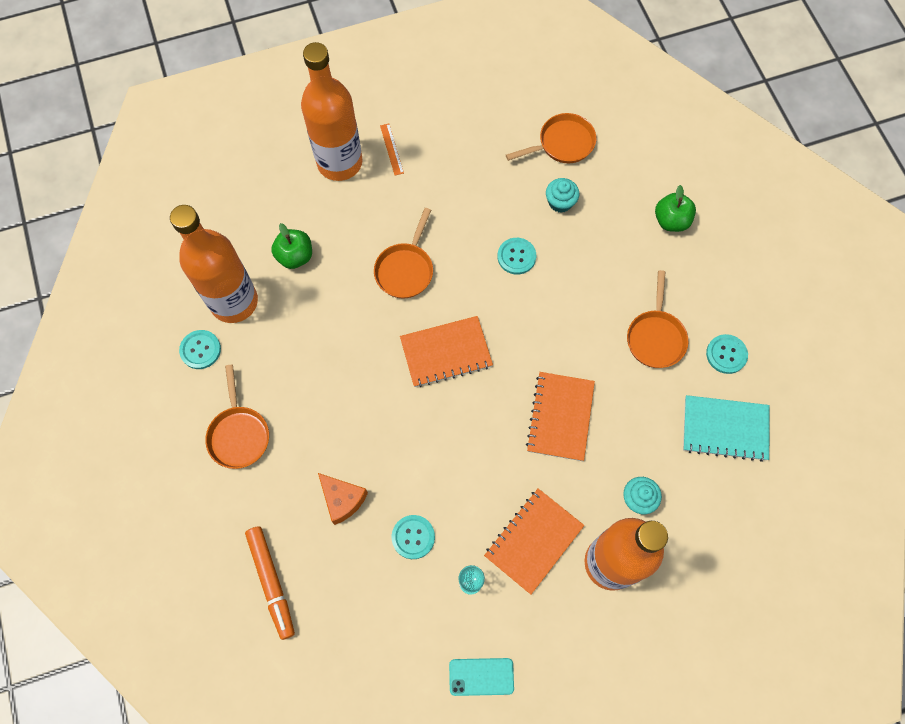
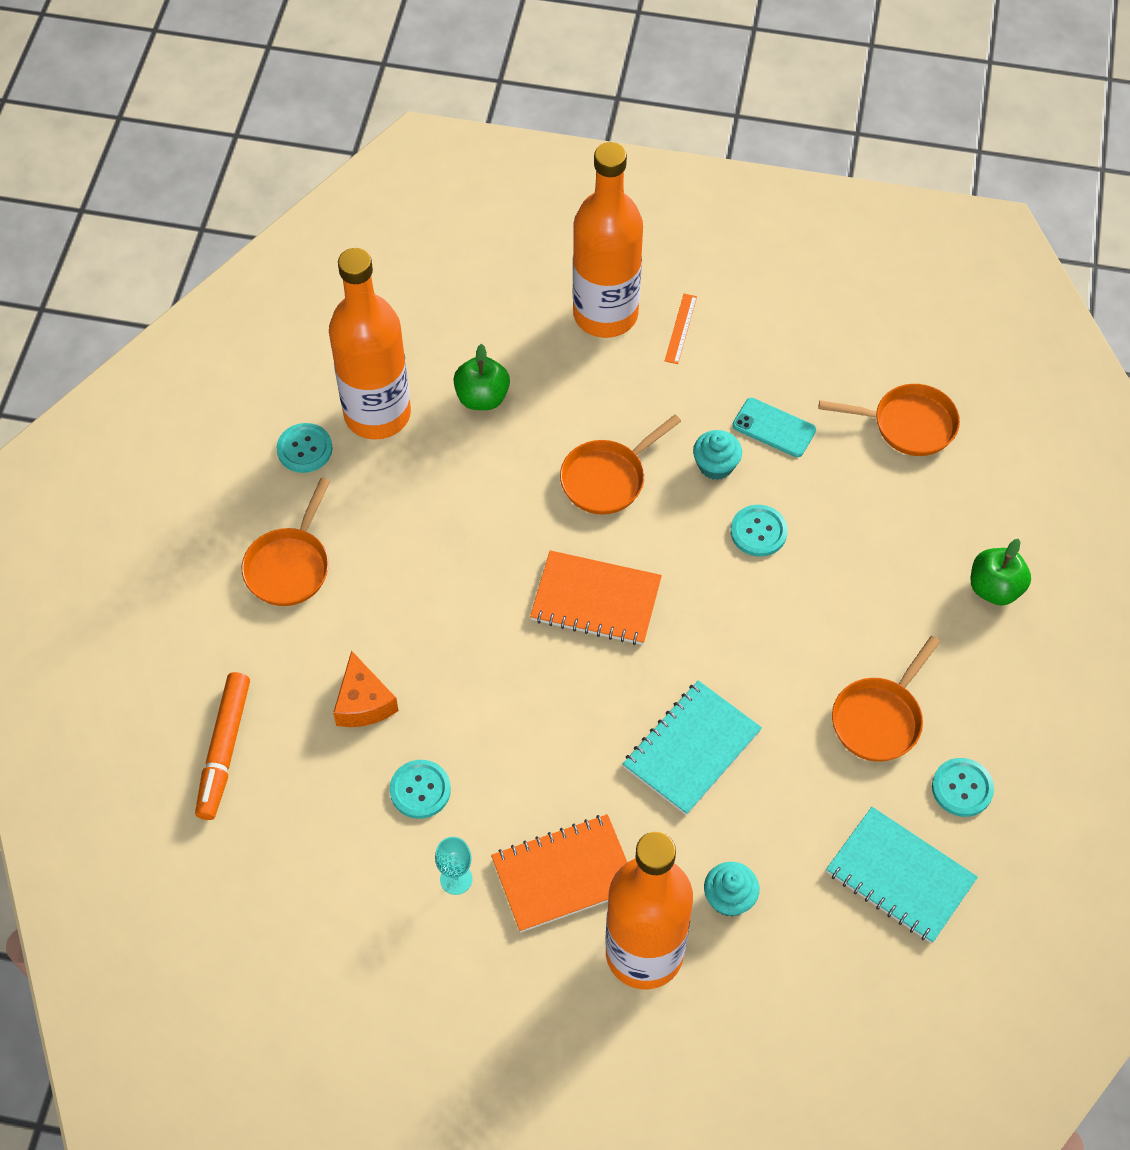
camera: 30 degrees right, 10 degrees down
turquoise phone [449,658,514,696] -> turquoise phone moved to [732,398,816,457]
orange notebook [526,372,595,461] -> turquoise notebook [623,680,762,815]
turquoise cupcake [546,178,579,213] -> turquoise cupcake moved to [693,430,742,480]

